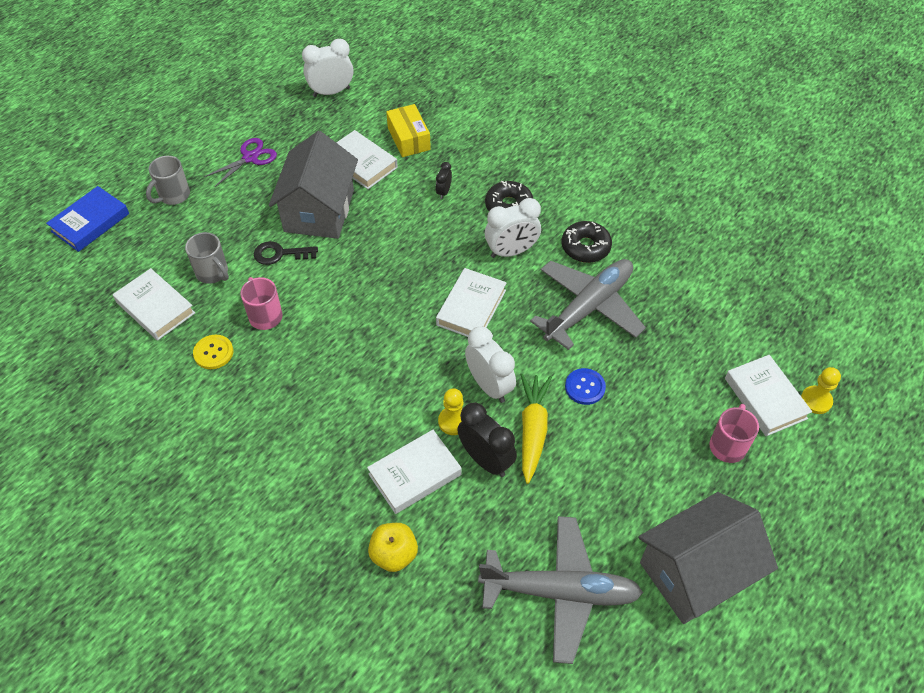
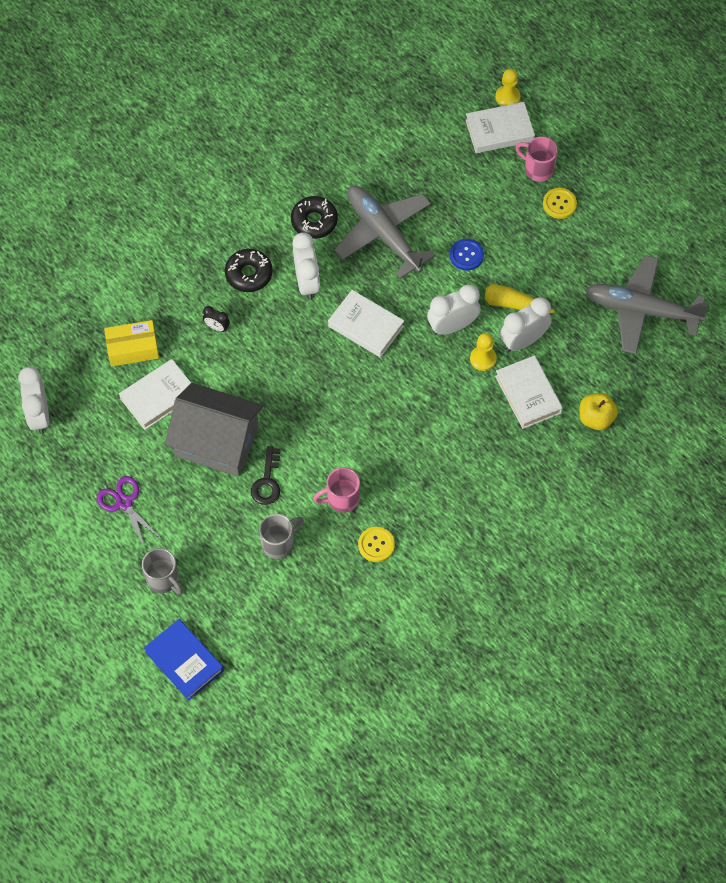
camera: 80 degrees left, 10 degrees up
white book [113,268,195,341] -> none
black clock [457,402,517,477] -> white clock [500,297,552,352]
grey plane [478,516,643,664] -> grey plane turned 90 degrees counterclockwise [585,255,709,354]
grey house [638,492,778,624] -> none
none -> yellow button [543,188,577,219]

